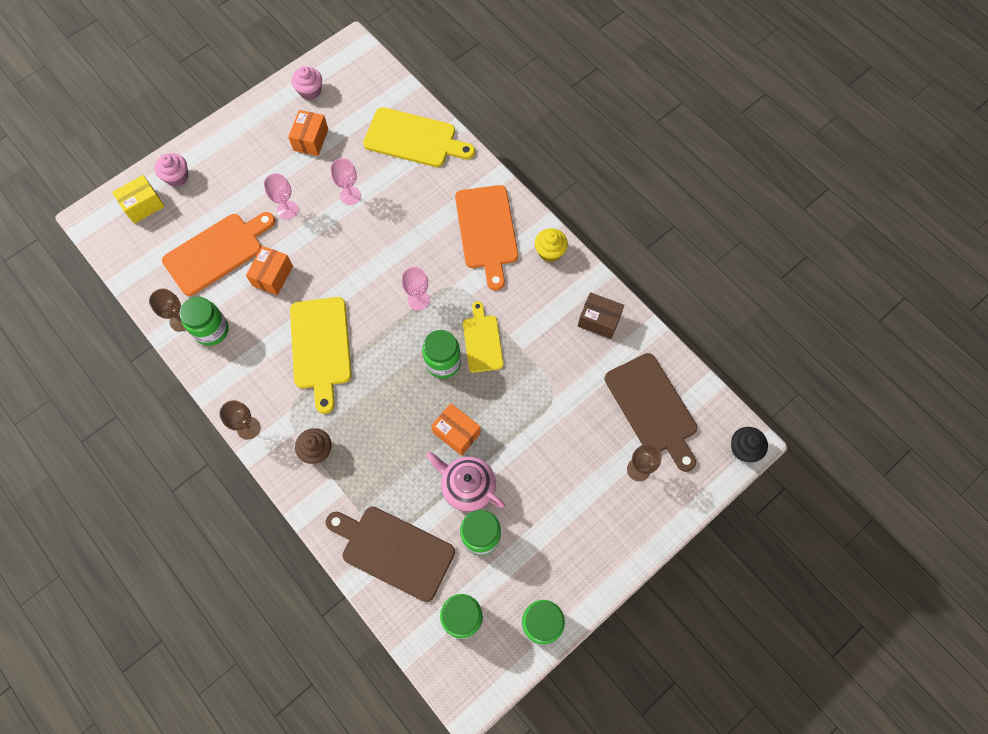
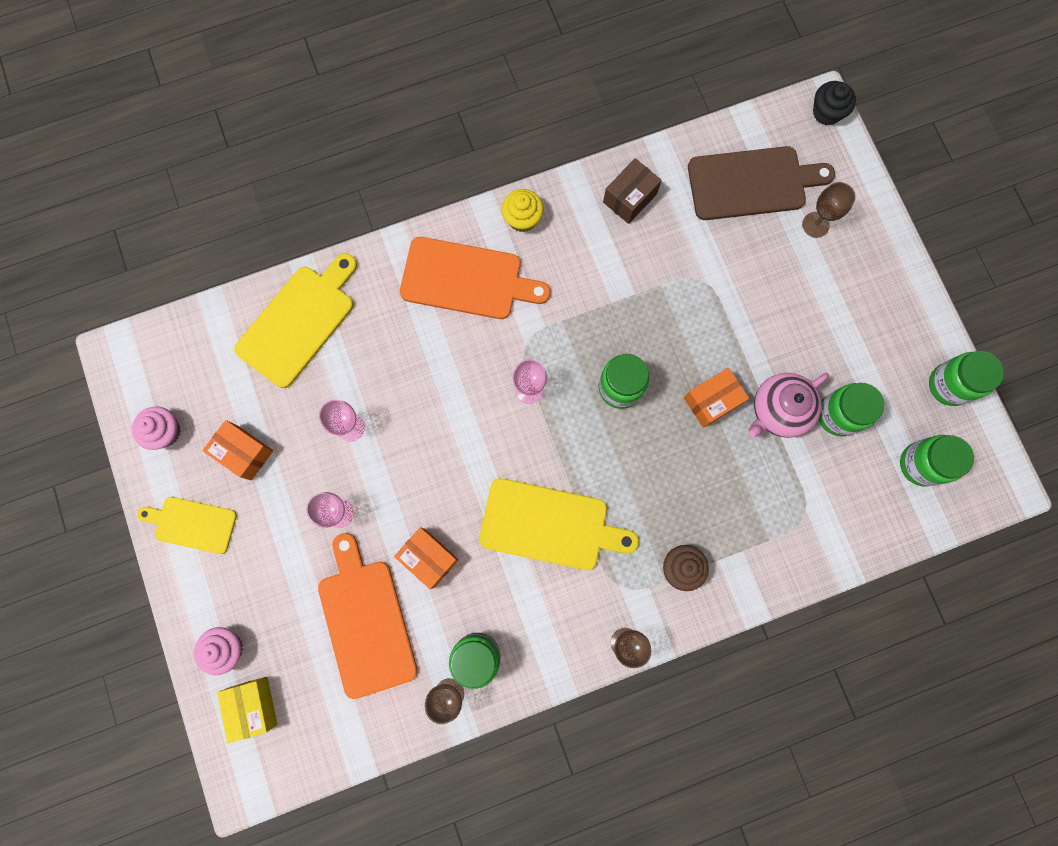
camera: 70 degrees left, 10 degrees up
brown cutting board [326,507,455,602] -> none
yellow cutting board [463,301,504,373] -> yellow cutting board moved to [137,497,237,554]

